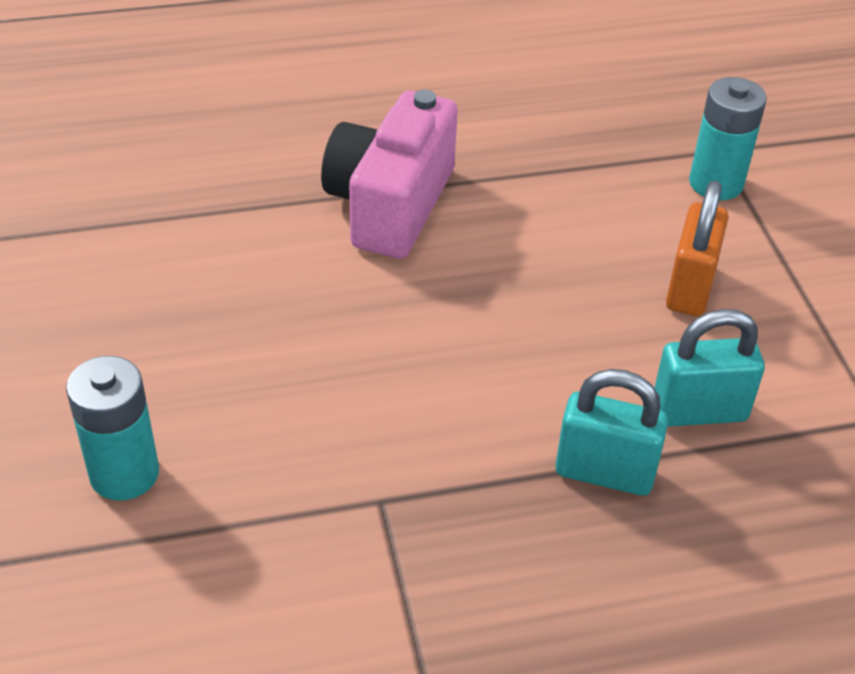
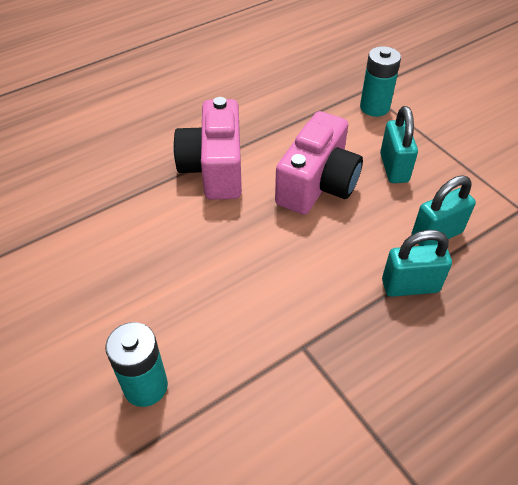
camera: 20 degrees left, 5 degrees up
orange padlock [666,181,728,316] -> turquoise padlock [380,106,418,183]
none -> pink camera [275,111,363,215]

